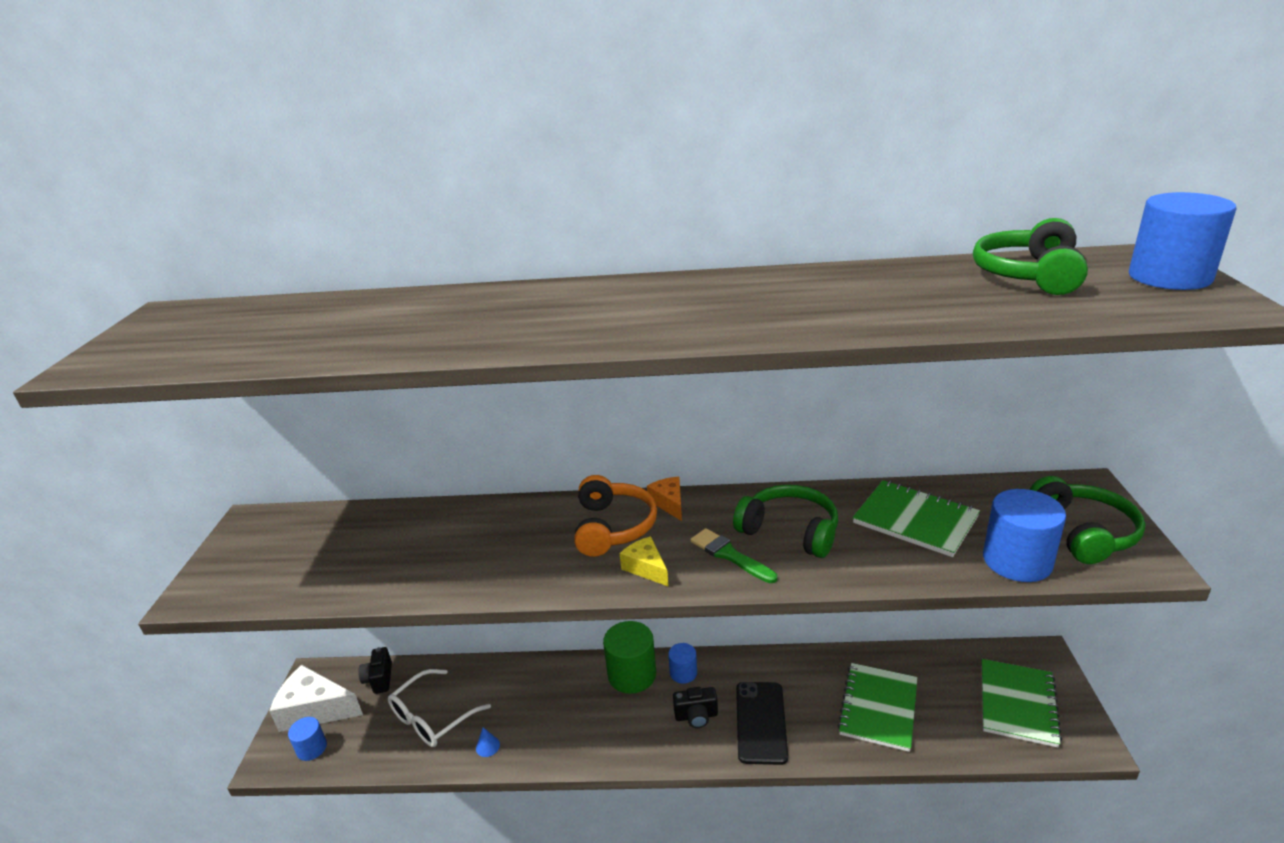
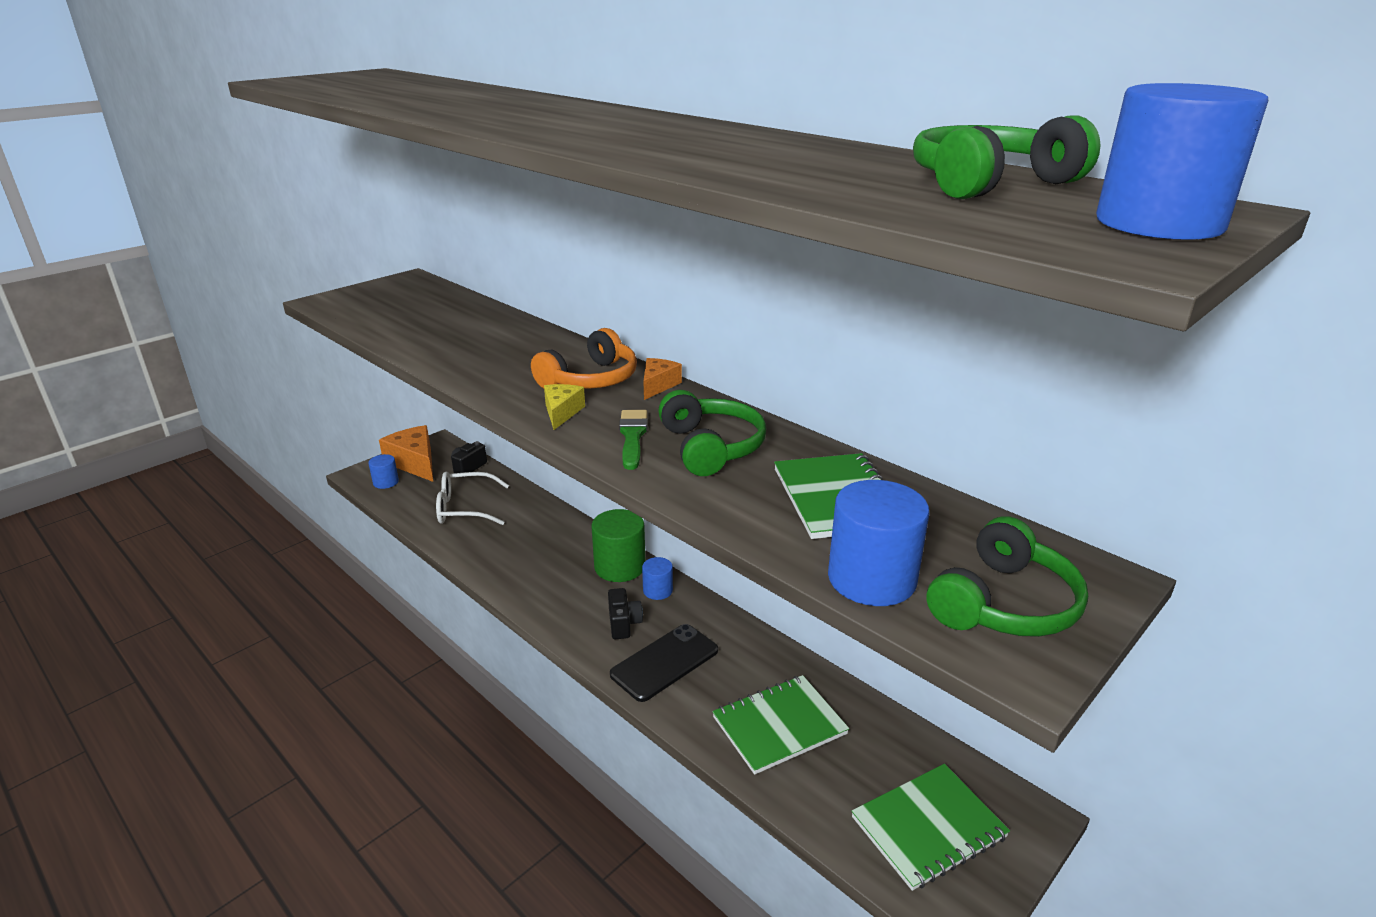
camera: 40 degrees right, 0 degrees up
white cheese [269,665,363,732] -> orange cheese [379,425,433,482]
blue cone [476,727,500,757] -> none
black camera [673,687,718,728] -> black camera turned 135 degrees counterclockwise [608,588,643,639]

